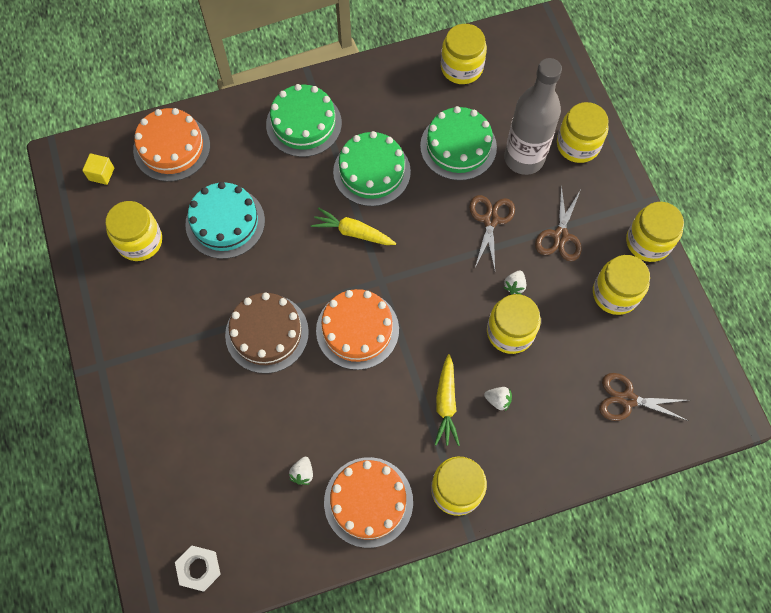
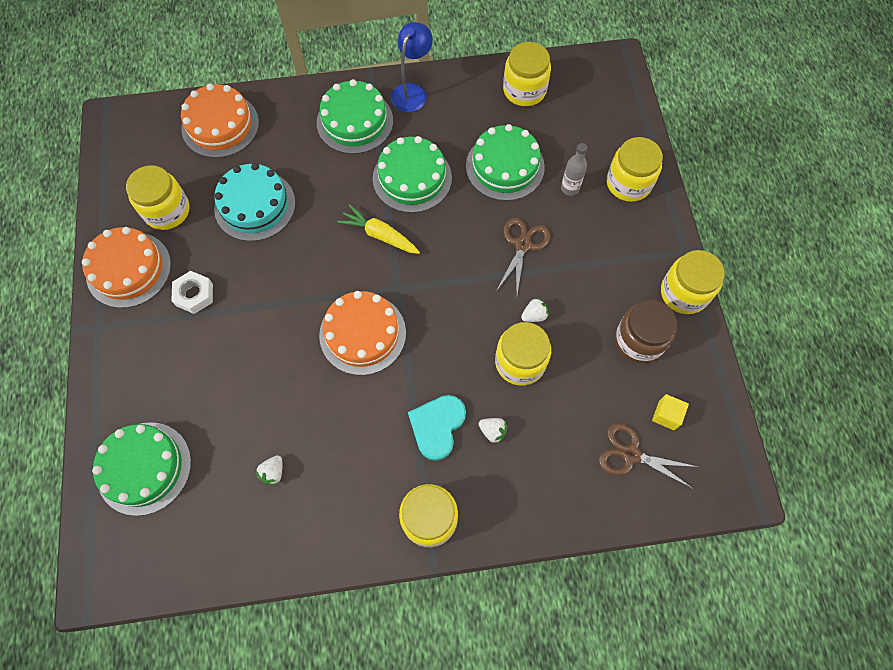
camera: 10 degrees right, 0 degrees up
yellow cube [82,153,114,185] -> yellow cube moved to [652,394,689,430]
white nut [175,546,221,592] -> white nut moved to [171,271,213,314]
brown cake [225,293,309,373] -> none
orange cake [324,457,413,548] -> orange cake moved to [82,227,171,308]
yellow carrot [434,354,460,446] -> turquoise heart [408,395,466,461]
white strawberry [503,270,526,295] -> white strawberry turned 150 degrees counterclockwise [521,297,549,322]
grey bottle [504,58,562,175] -> grey bottle [561,143,587,196], size x0.44
brown scissors [535,185,582,261] -> none
yellow jar [593,255,650,315] -> brown jar [615,300,677,364]
none -> green cake [92,422,191,516]
none -> blue lamp [391,22,433,112]

